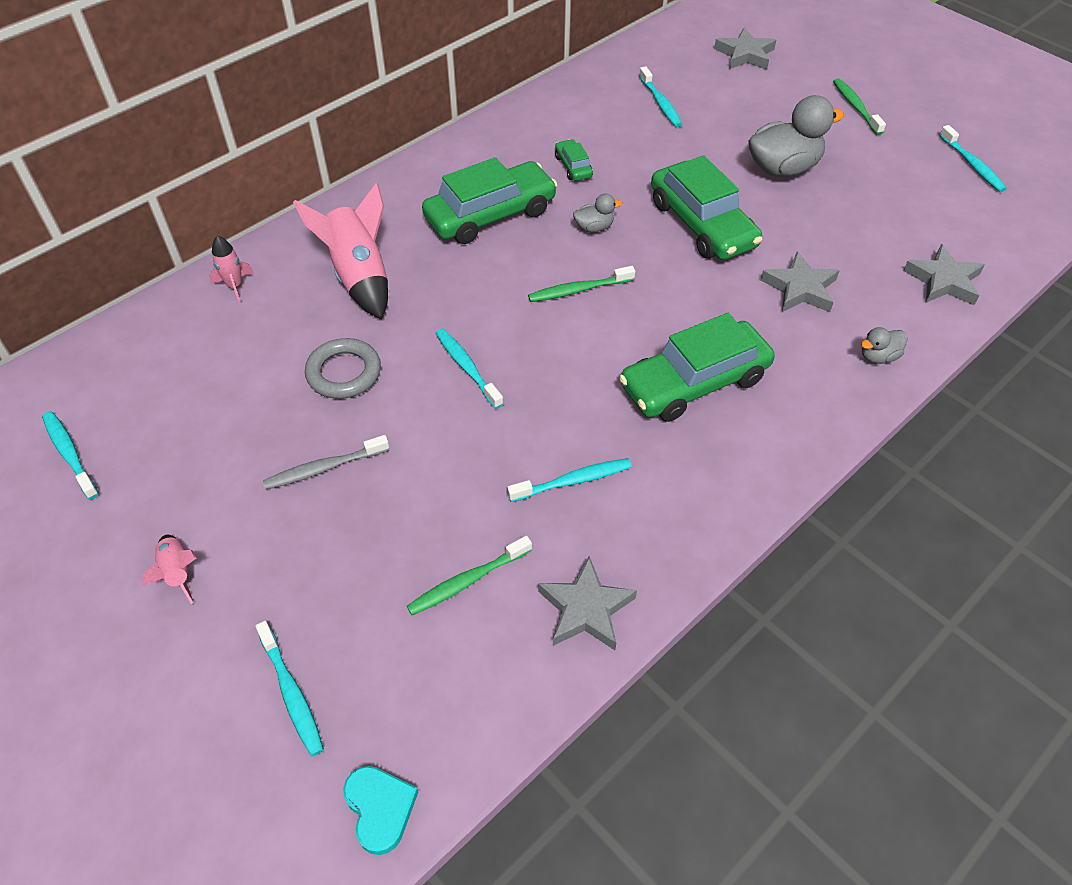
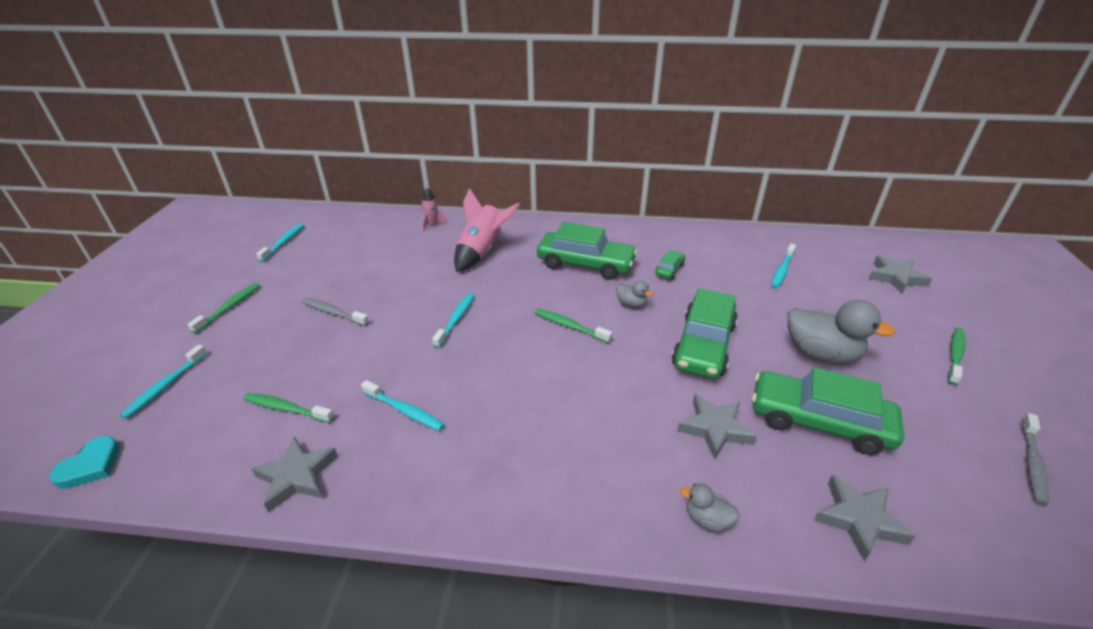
camera: 50 degrees right, 15 degrees down
pink rocket [142,535,196,604] -> green toothbrush [187,283,260,333]
grey ring [305,338,381,399] -> none
green car [619,313,775,422] -> green car moved to [752,367,904,455]
turquoise toothbrush [939,125,1007,192] -> grey toothbrush [1022,413,1049,506]

